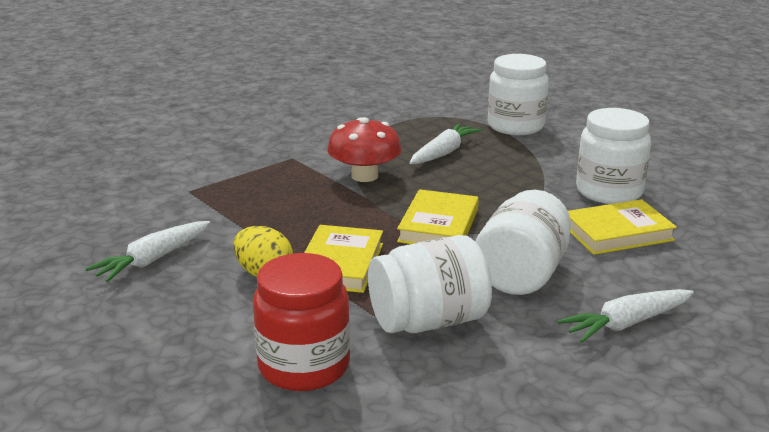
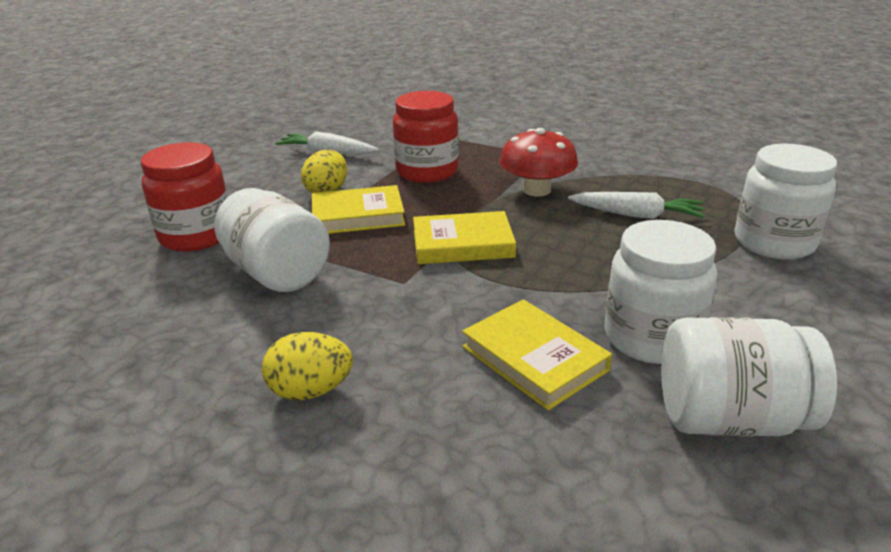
camera: 70 degrees right, 5 degrees up
white jar [476,190,571,295] -> white jar moved to [661,317,837,437]
white carrot [557,289,694,343] -> yellow egg [262,332,353,400]
none -> red jar [393,91,459,183]

